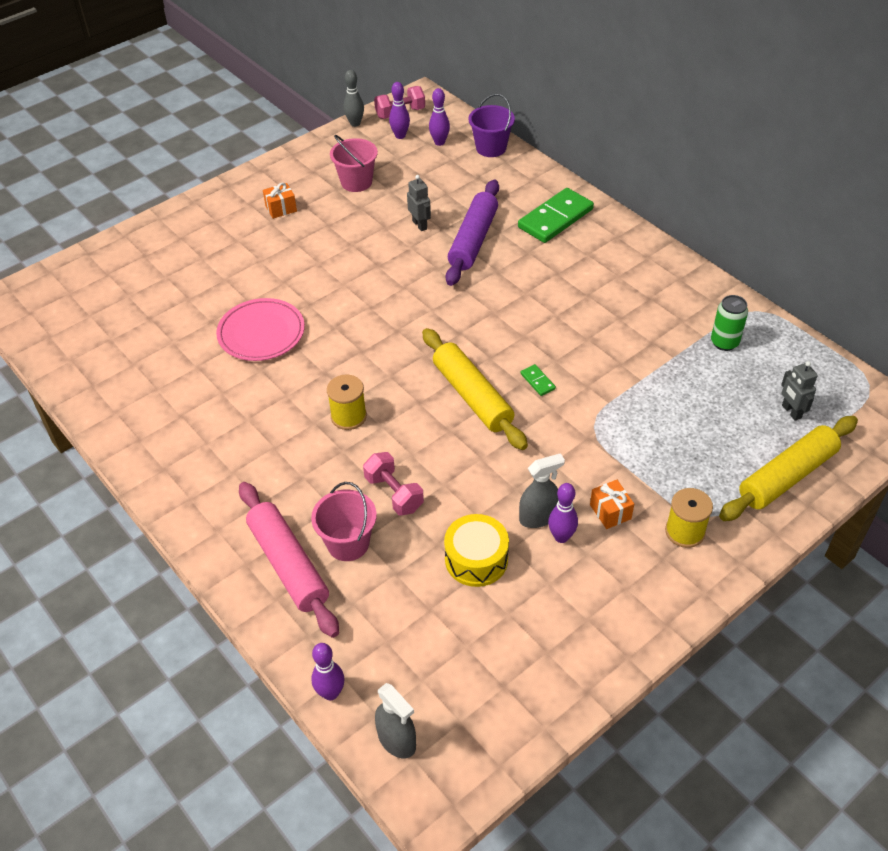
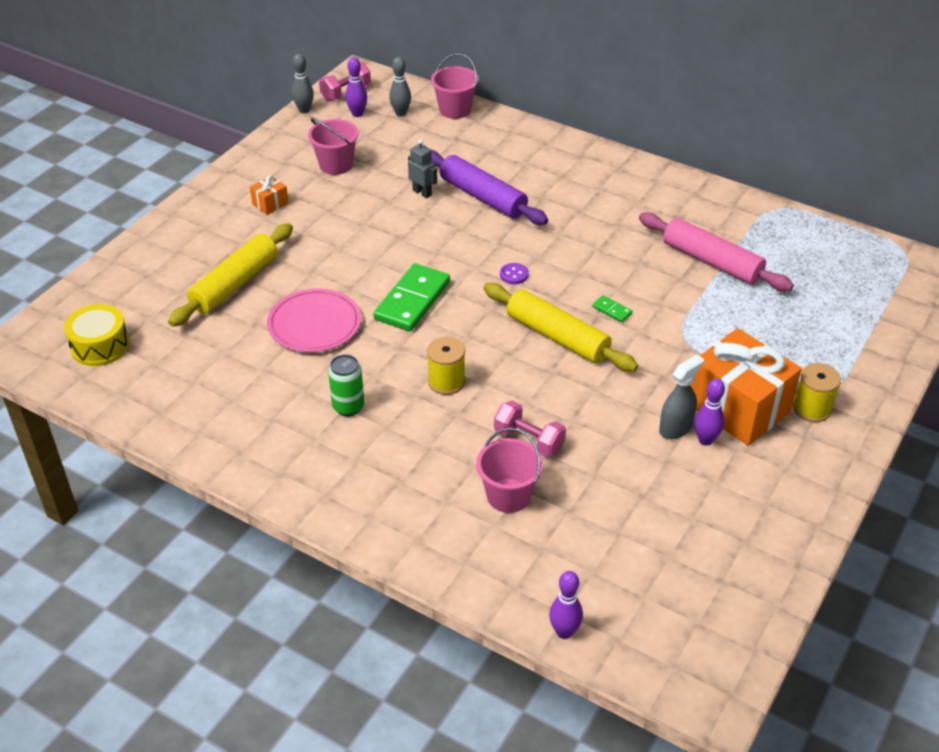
camera: 20 degrees left, 5 degrees down
pink rolling pin [239,482,339,638] -> pink rolling pin moved to [639,212,794,291]
grey spray bottle [375,683,416,759] -> none
purple bowling pin [429,88,450,146] -> grey bowling pin [389,57,411,117]
yellow drum [444,514,509,587] -> yellow drum moved to [64,304,130,366]
purple rolling pin [446,180,499,286] -> purple rolling pin turned 45 degrees counterclockwise [431,150,548,225]
purple bucket [468,94,515,157] -> pink bucket [431,53,479,119]
green domino [518,188,594,243] -> green domino moved to [373,263,450,331]
orange gift [590,480,634,529] -> orange gift [690,328,802,446], size x2.40
green can [711,295,748,351] -> green can moved to [328,355,364,416]
yellow rolling pin [719,416,858,521] -> yellow rolling pin moved to [168,223,293,327]
grey robot [781,361,818,421] -> none
none -> purple button [500,263,528,284]

